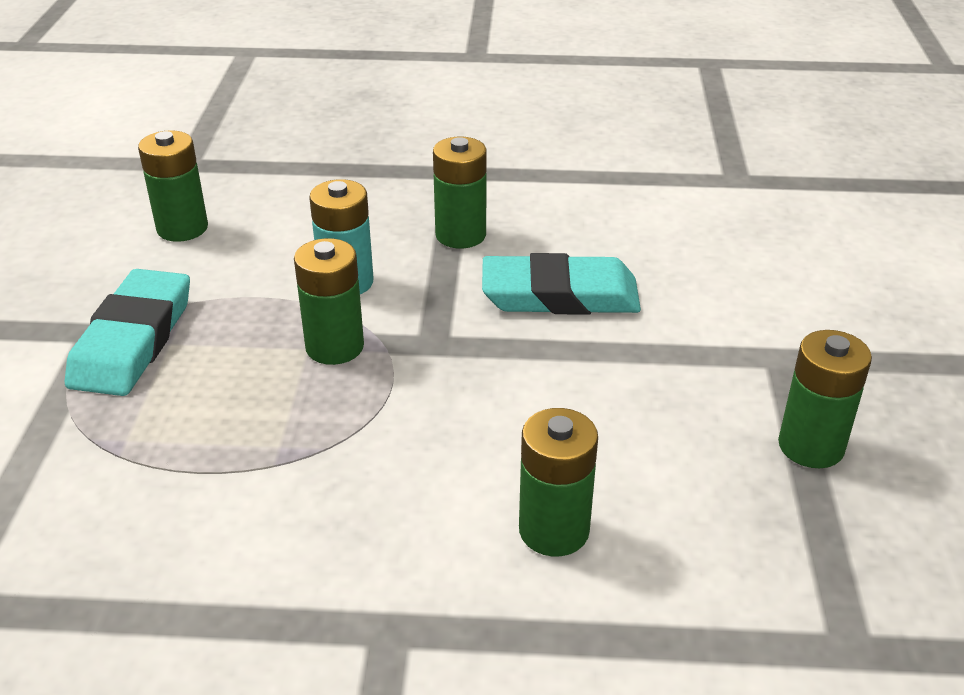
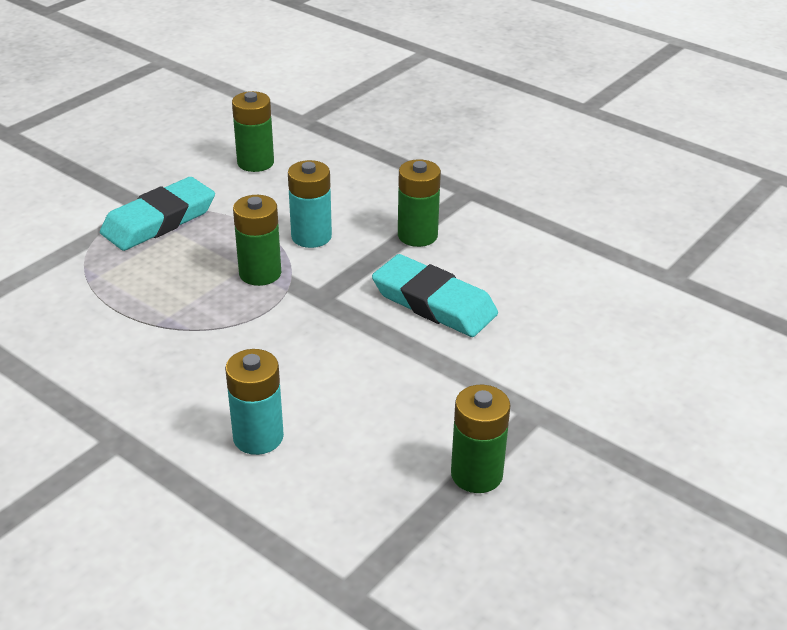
camera: 35 degrees right, 0 degrees up
green battery [519,408,598,556] -> turquoise battery [225,349,284,455]

